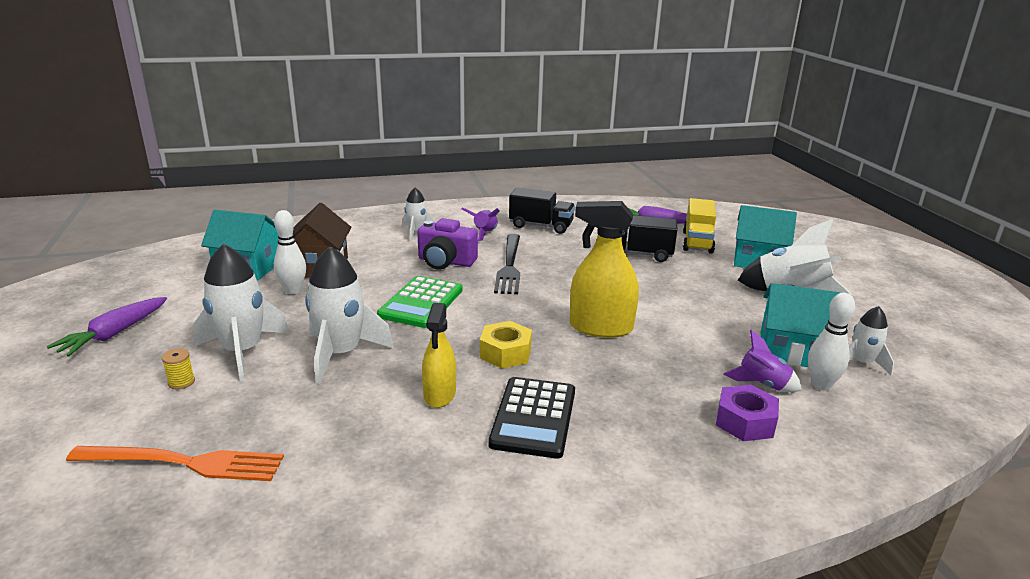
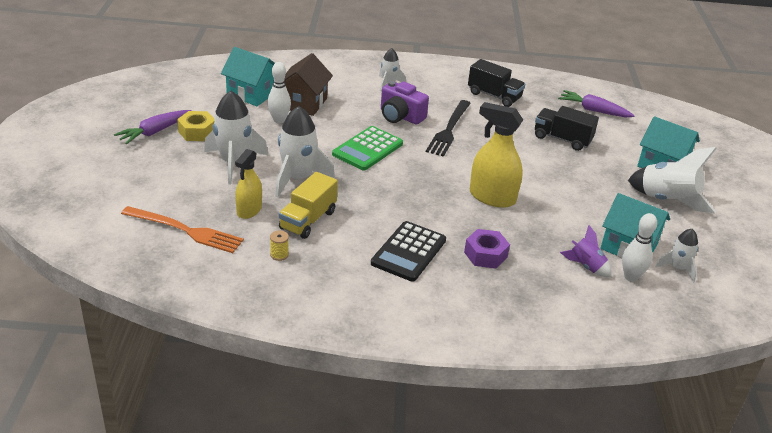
camera: 15 degrees right, 10 degrees up
yellow spool [162,348,195,390] -> yellow spool moved to [270,231,289,261]
yellow spray bottle [422,303,456,408] -> yellow spray bottle moved to [235,149,262,219]
purple rocket [462,208,499,241] -> none
yellow nut [480,321,532,369] -> yellow nut moved to [177,111,215,141]
yellow truck [683,198,716,254] -> yellow truck moved to [279,172,338,239]
purple nut [716,385,779,441] -> purple nut moved to [464,229,510,269]

